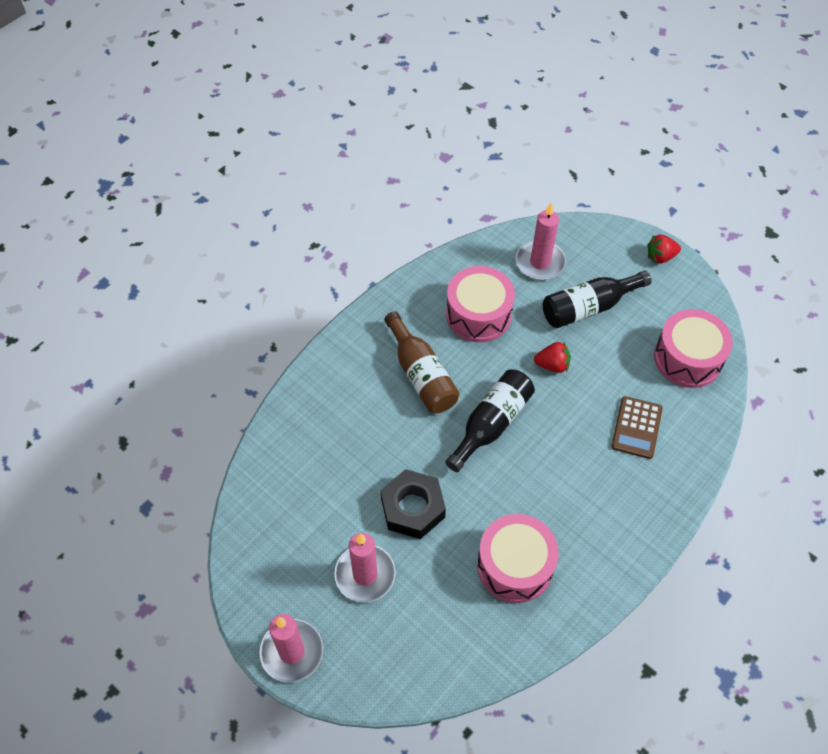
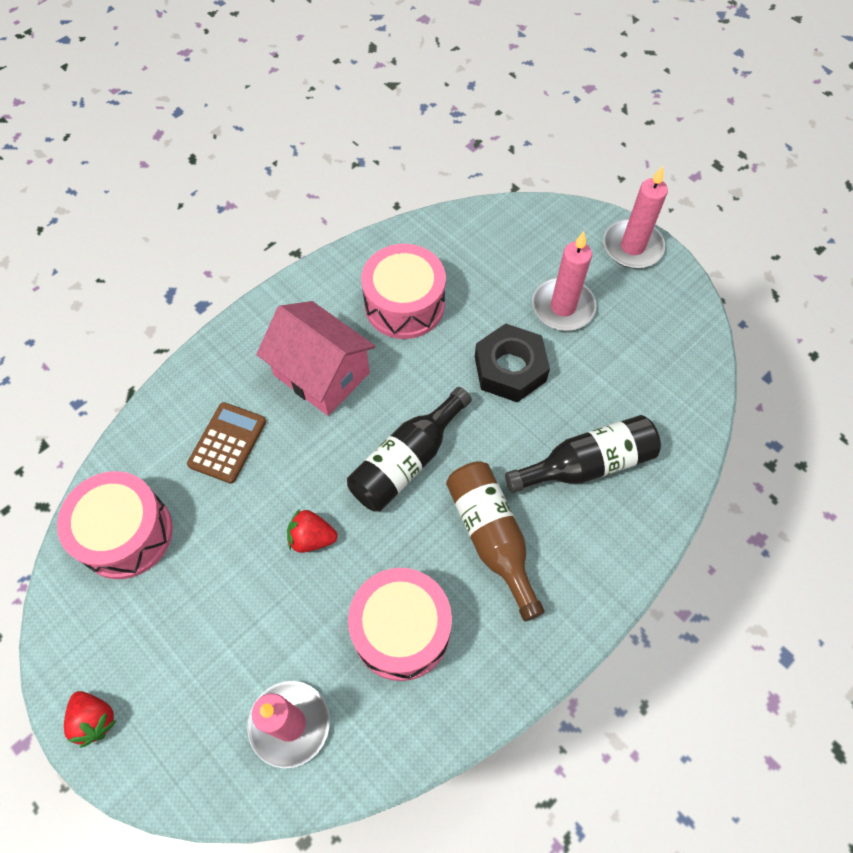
camera: 175 degrees left, 5 degrees up
black bottle [543,270,652,328] -> black bottle moved to [505,415,661,493]
red strawberry [647,235,681,264] -> red strawberry turned 60 degrees clockwise [64,691,117,748]
none -> pink house [256,301,375,416]

